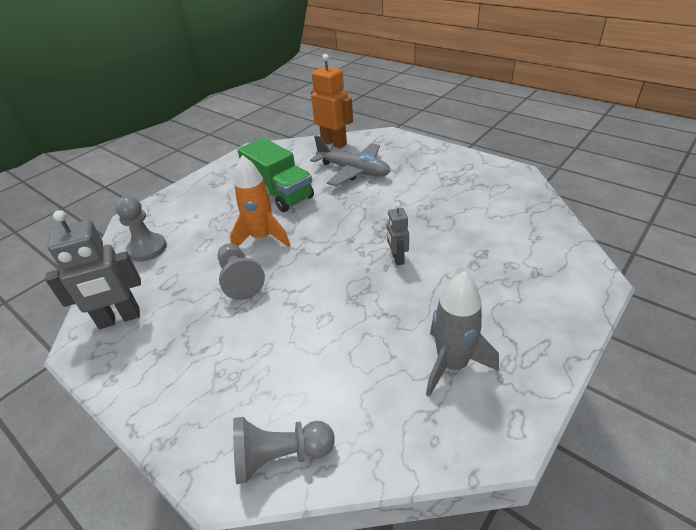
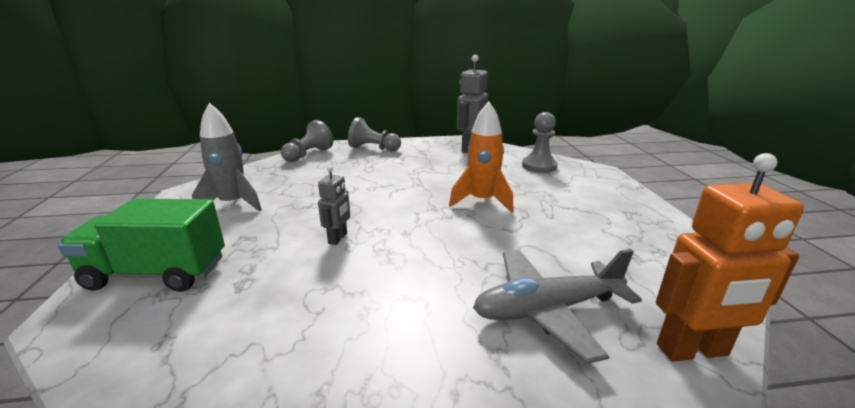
camera: 130 degrees right, 15 degrees down
grey pawn [218,243,265,300] -> grey pawn moved to [348,117,401,151]
green truck [238,138,314,212] -> green truck moved to [58,199,225,292]
grey robot [387,203,409,266] -> grey robot turned 75 degrees clockwise [318,166,350,245]

